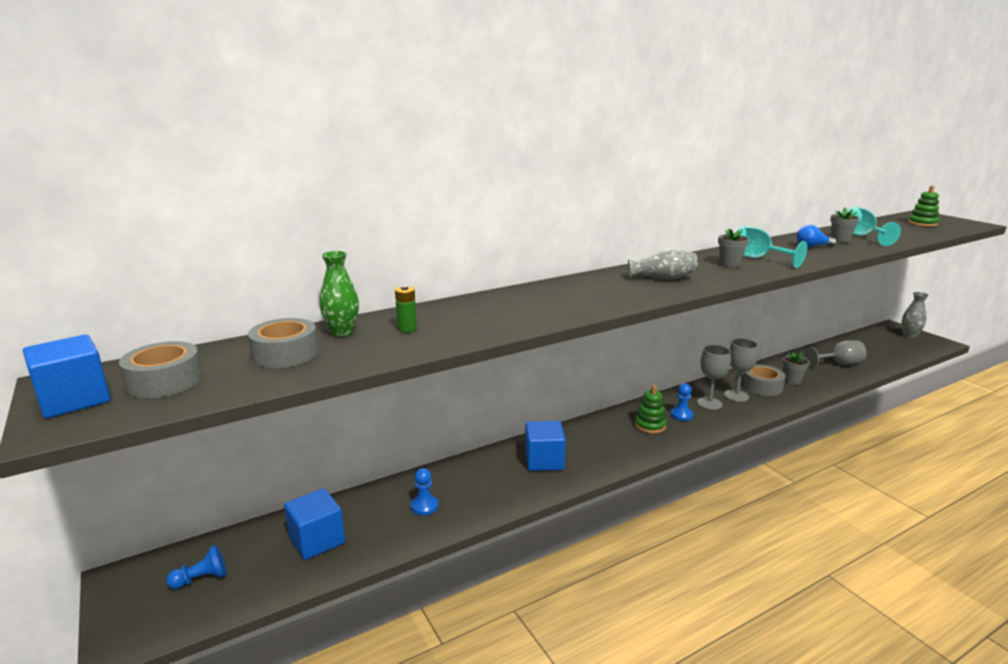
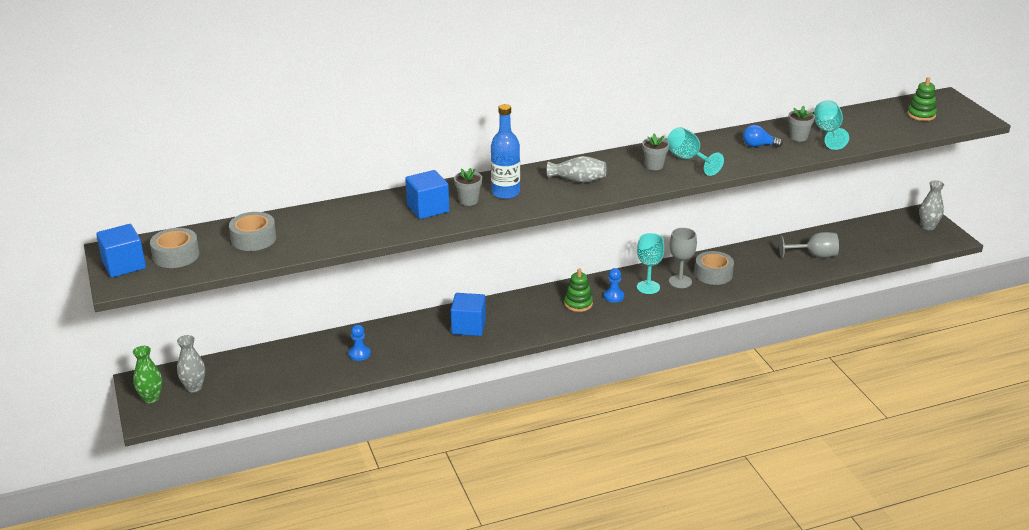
camera: 10 degrees right, 10 degrees up
blue pawn [166,545,227,589] -> grey vase [177,335,205,392]
blue cube [284,488,345,560] -> blue cube moved to [405,170,449,219]
green vase [319,251,359,337] -> green vase moved to [133,346,162,403]
green battery [395,285,417,333] -> none
grey goblet [697,345,731,410] -> turquoise goblet [637,233,664,294]
grey flower pot [782,352,810,385] -> grey flower pot moved to [454,168,482,206]
none -> blue bottle [491,104,520,199]

